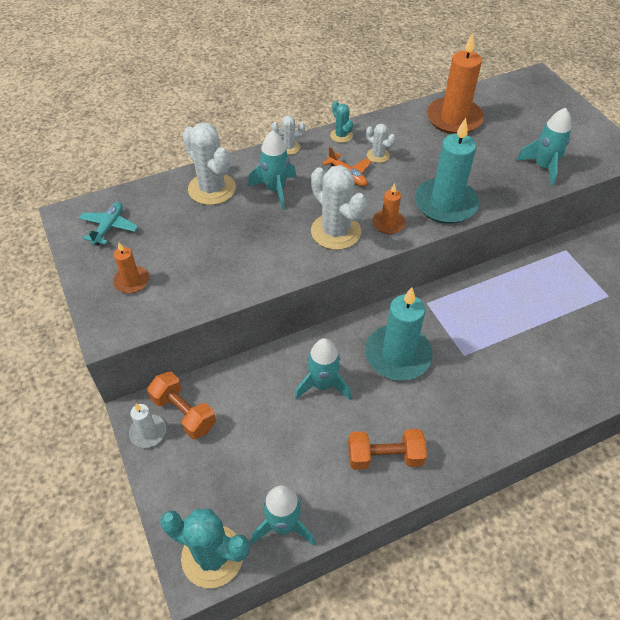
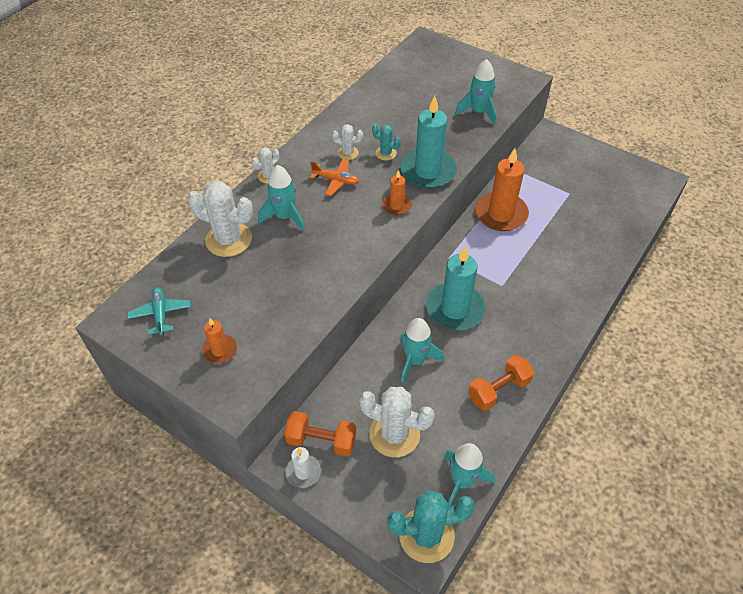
camera: 30 degrees left, 0 degrees up
white cactus [311,165,367,250] -> white cactus moved to [359,387,435,457]
turquoise cactus [330,101,353,143] -> turquoise cactus moved to [372,125,401,161]
orange candle [427,33,484,134] -> orange candle moved to [475,148,529,231]

